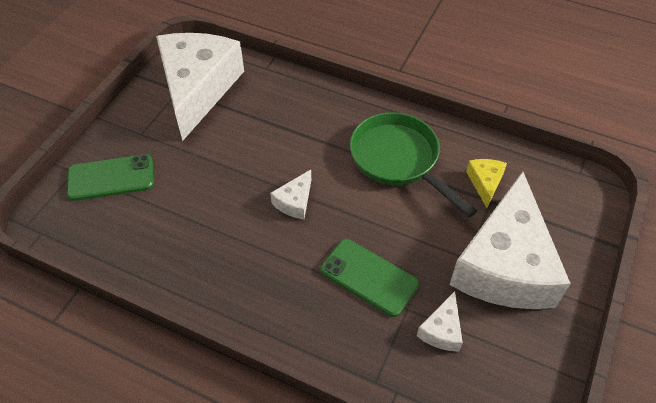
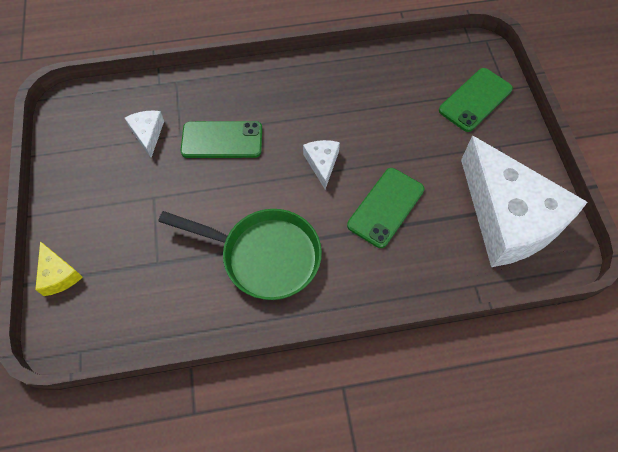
camera: 145 degrees right, 10 degrees up
white cheese [450,172,571,309] -> none
yellow cheese [466,159,507,208] -> yellow cheese moved to [35,241,83,296]
none -> green phone [347,168,424,248]

